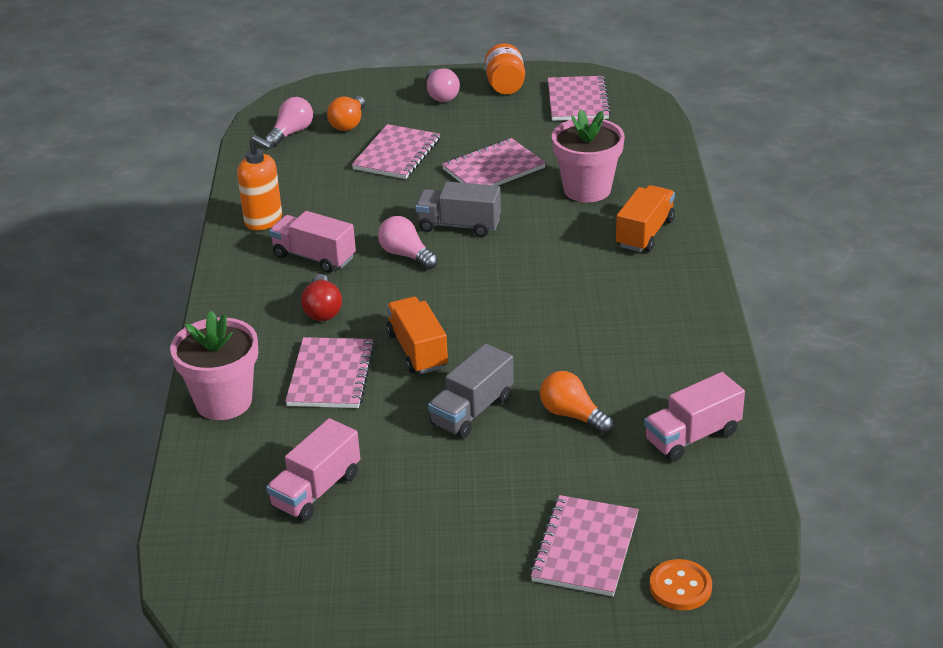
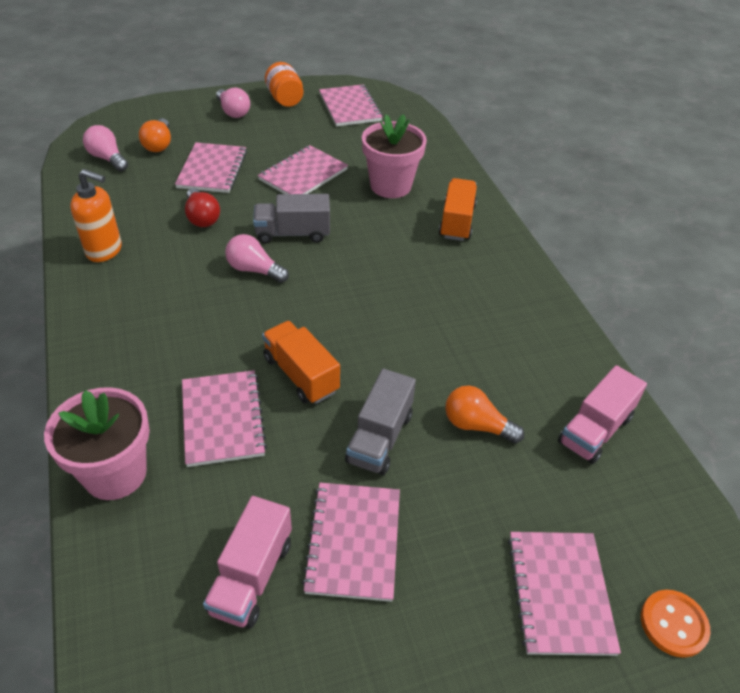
camera: 20 degrees left, 10 degrees up
pink light bulb [265,97,313,147] -> pink light bulb turned 60 degrees counterclockwise [83,125,128,171]
pink truck [269,211,356,273] -> none
red light bulb [301,274,342,321] -> red light bulb moved to [185,188,220,227]
none -> pink notebook [302,483,400,602]

